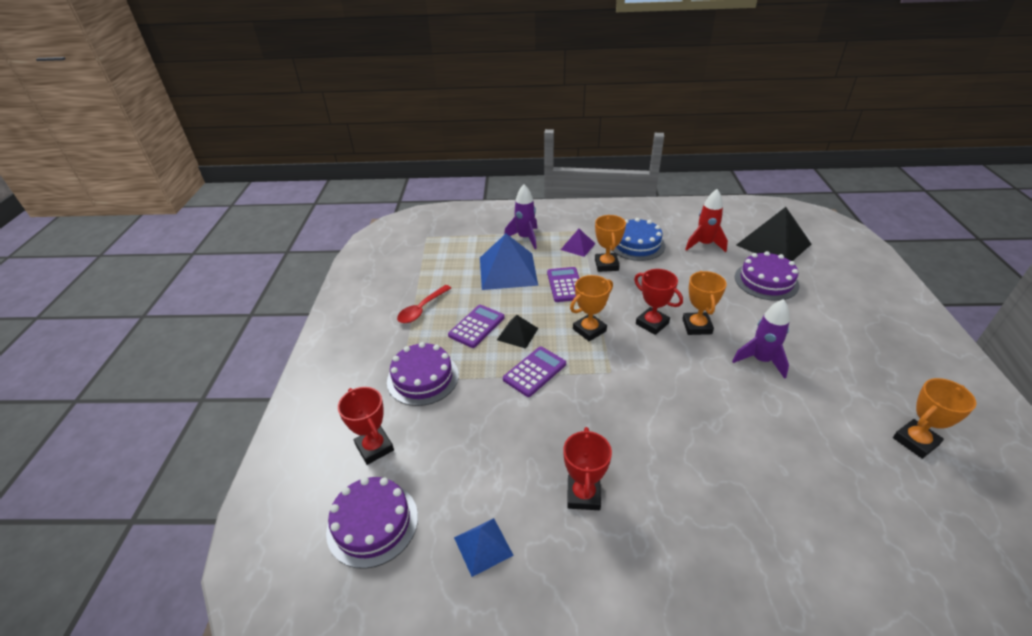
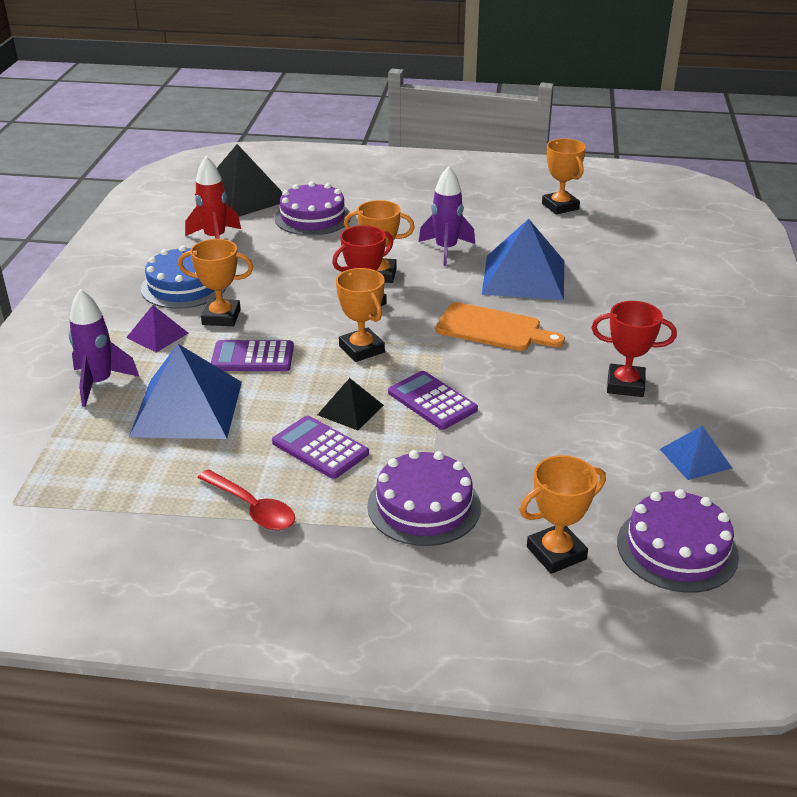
camera: 85 degrees left, 5 degrees down
red trophy [338,387,394,465] -> orange trophy [520,455,606,574]
none -> orange cutting board [435,302,565,351]
none -> blue pyramid [482,219,564,300]

